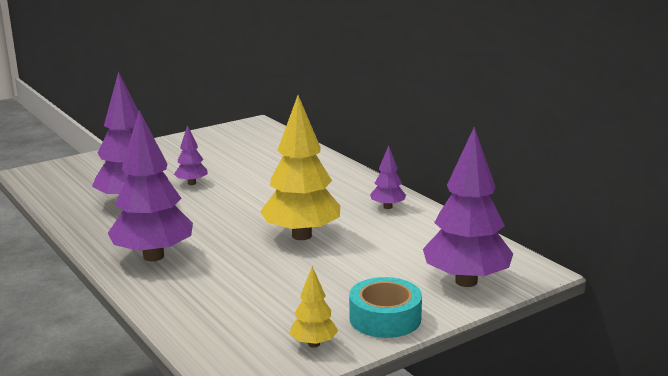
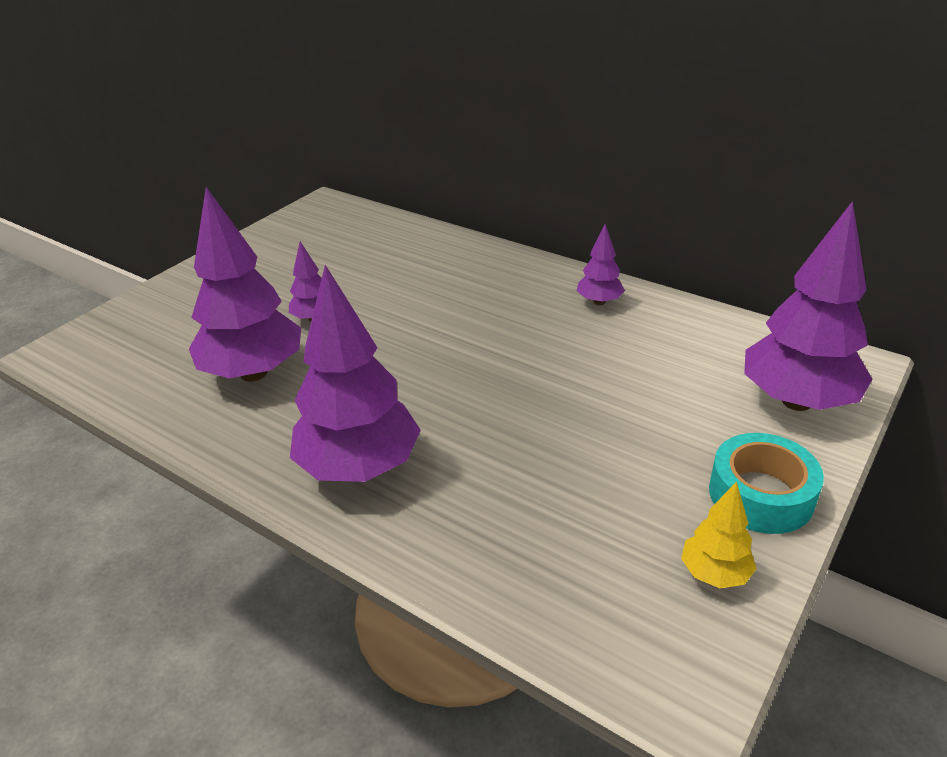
camera: 20 degrees left, 15 degrees up
yellow tree [260,95,340,240] -> none

